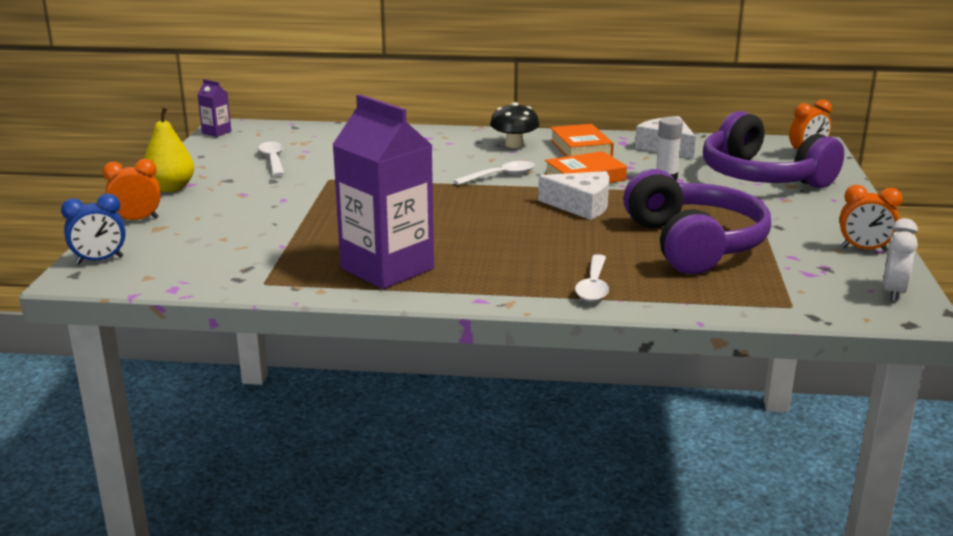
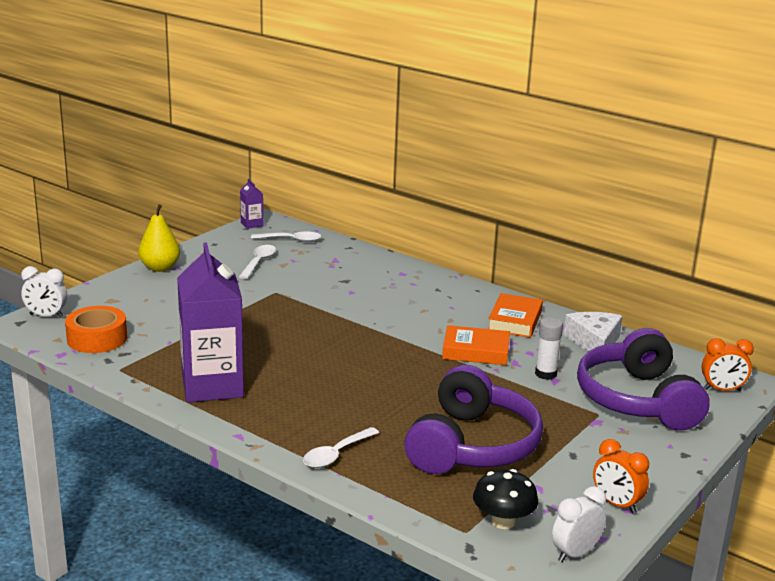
camera: 30 degrees right, 0 degrees up
blue clock [61,194,126,264] -> white clock [21,266,67,318]
orange clock [102,159,160,220] -> none
white spoon [454,161,535,185] -> white spoon moved to [251,231,322,242]
black mushroom [490,102,539,148] -> black mushroom moved to [473,469,538,529]
white cheese [538,171,609,220] -> none
none -> orange tape [65,306,127,353]

